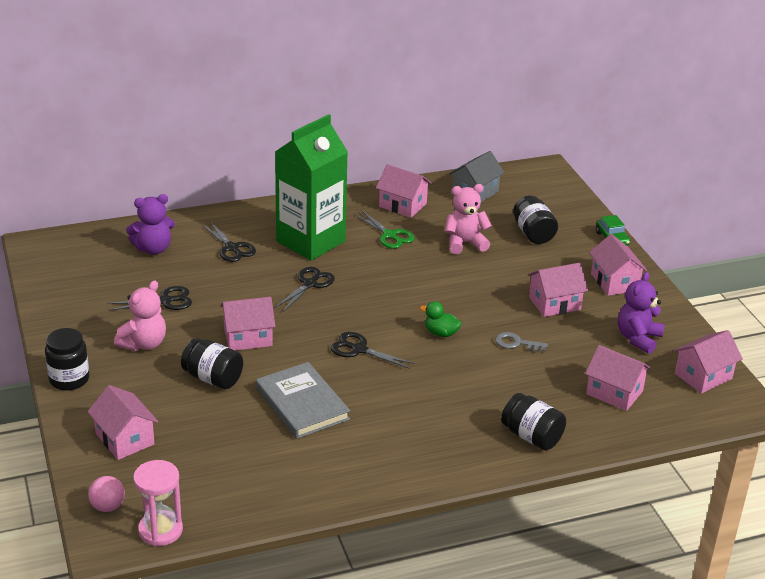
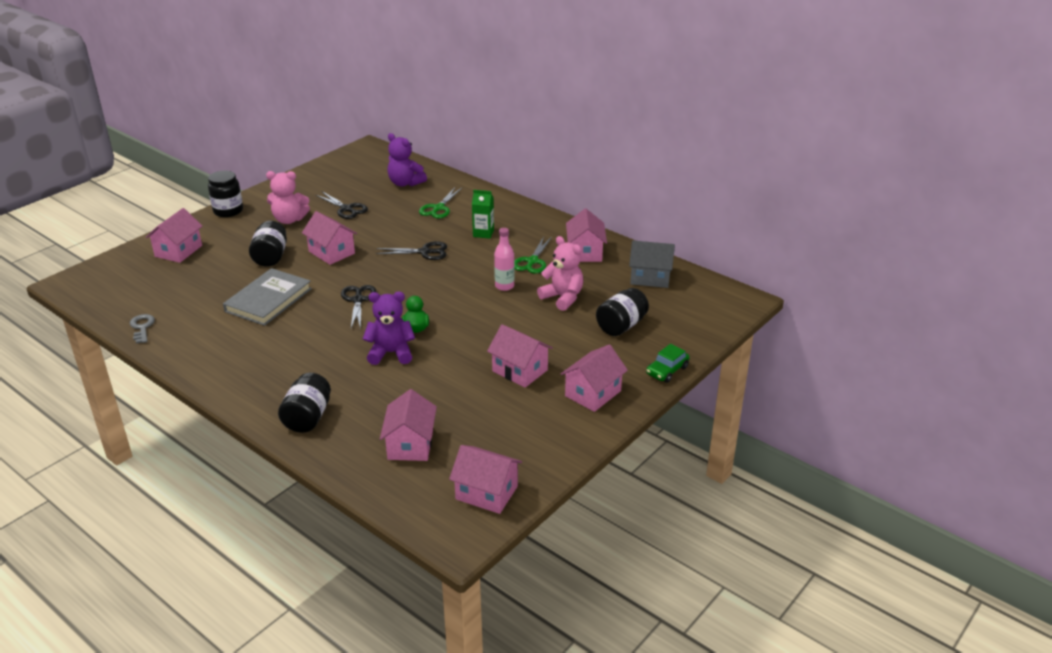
camera: 60 degrees right, 0 degrees up
pink ball [88,476,125,512] -> none
pink hourglass [133,460,183,546] -> none
black scissors [202,220,256,262] -> green scissors [419,188,462,218]
green carton [275,114,348,261] -> green carton [472,190,494,239], size x0.40
grey key [495,332,548,352] -> grey key moved to [130,314,155,344]
purple teddy bear [618,272,664,354] -> purple teddy bear moved to [363,292,415,365]
none -> pink bottle [494,228,515,291]

